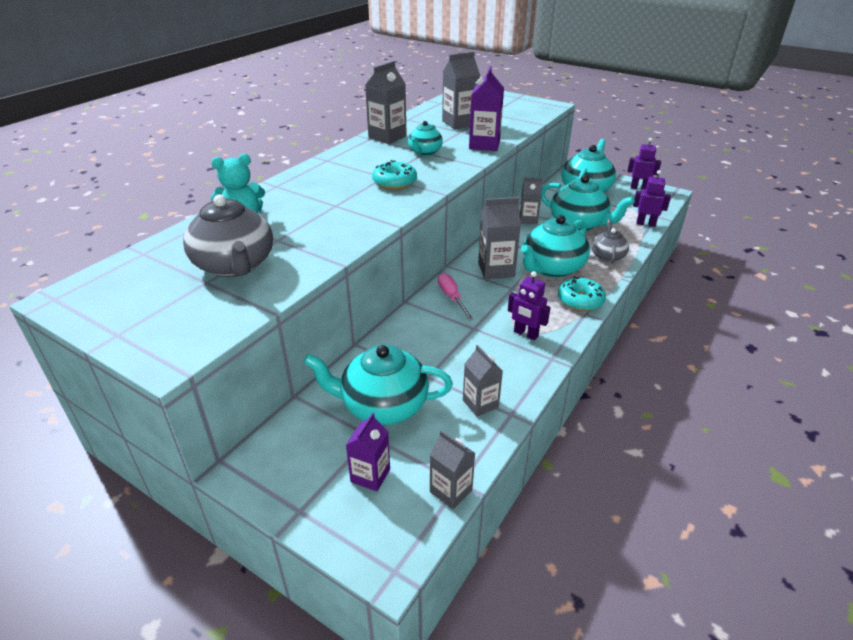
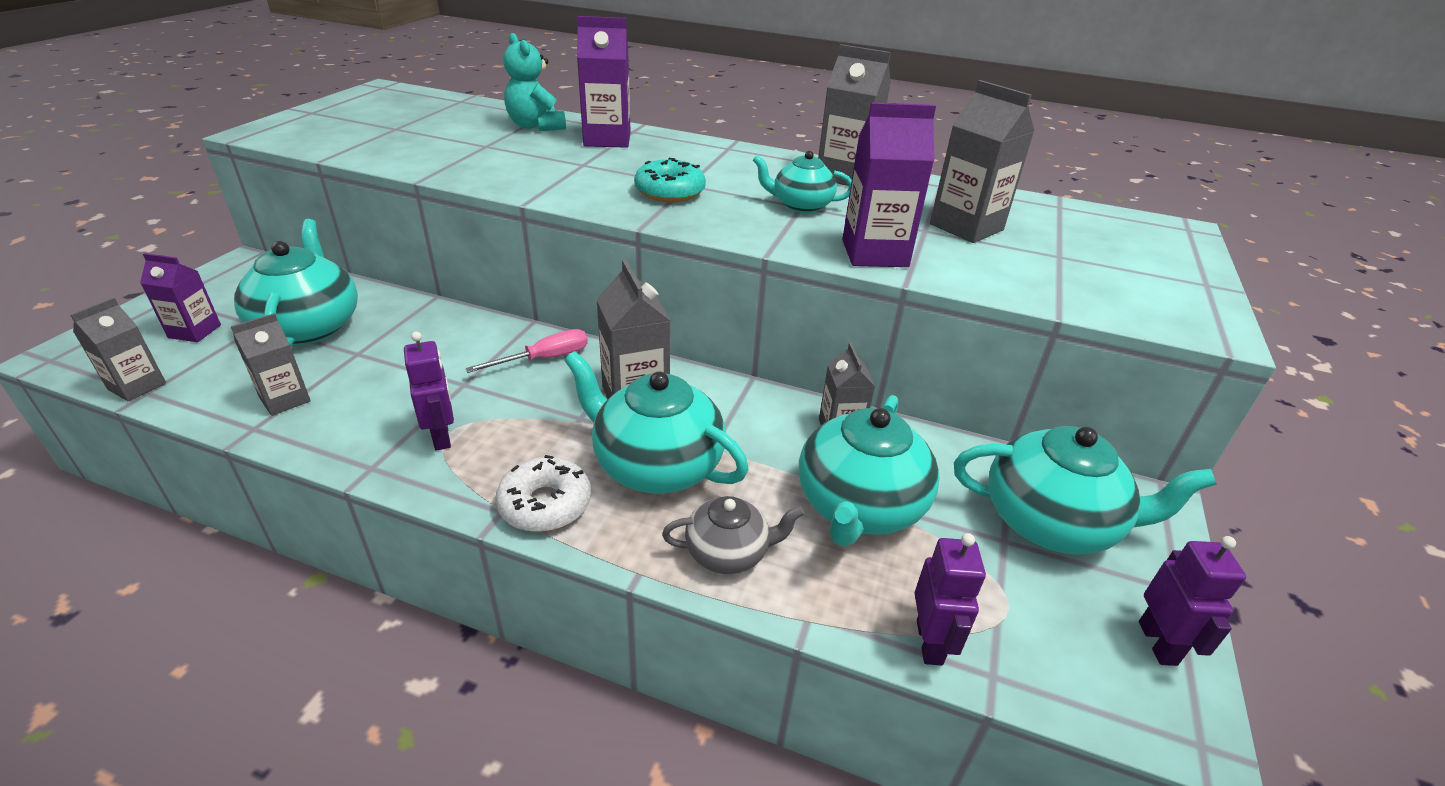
camera: 75 degrees right, 0 degrees up
grey teapot [183,194,273,277] -> none
purple robot [508,271,551,340] -> purple robot turned 135 degrees clockwise [404,331,454,451]
turquoise donut [558,276,606,311] -> white donut [495,455,591,532]
none -> purple carton [577,16,631,148]

